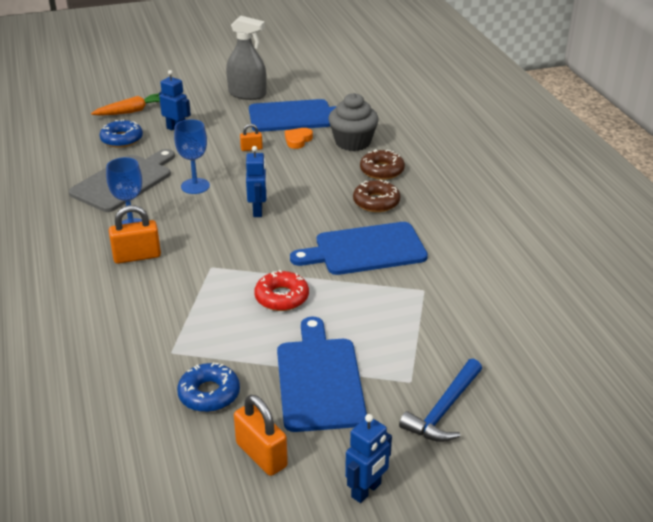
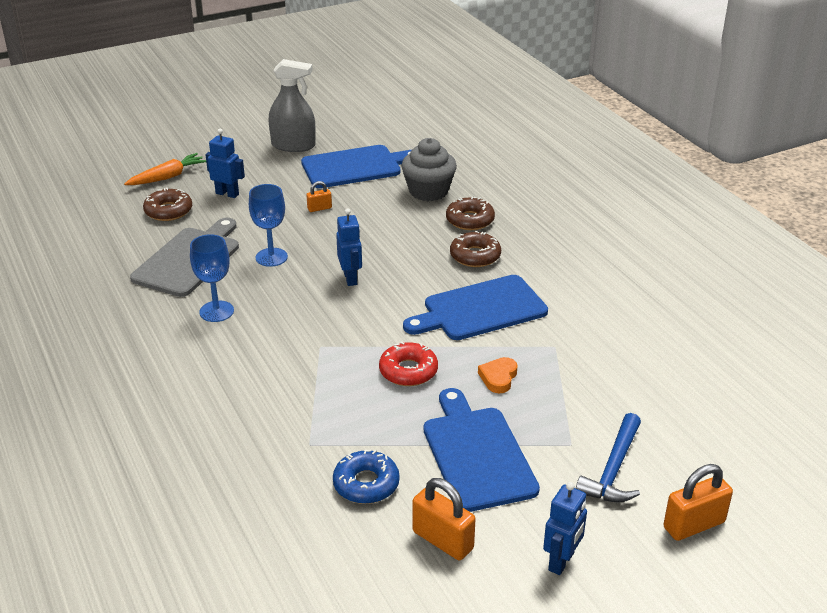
camera: 10 degrees left, 0 degrees up
blue donut [99,119,143,148] -> brown donut [143,188,192,221]
orange padlock [109,205,161,264] -> orange padlock moved to [663,464,733,541]
orange heart [285,128,313,149] -> orange heart moved to [478,357,518,393]

